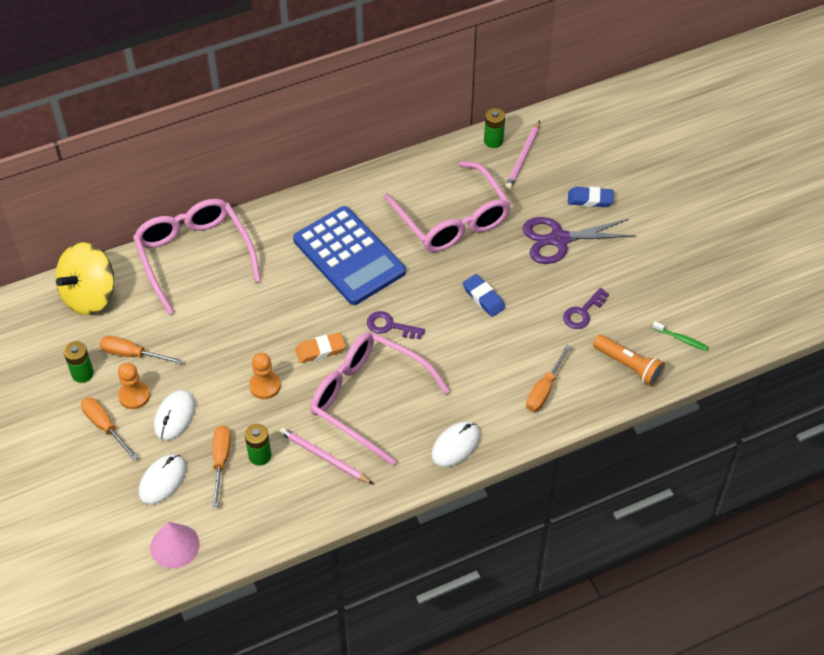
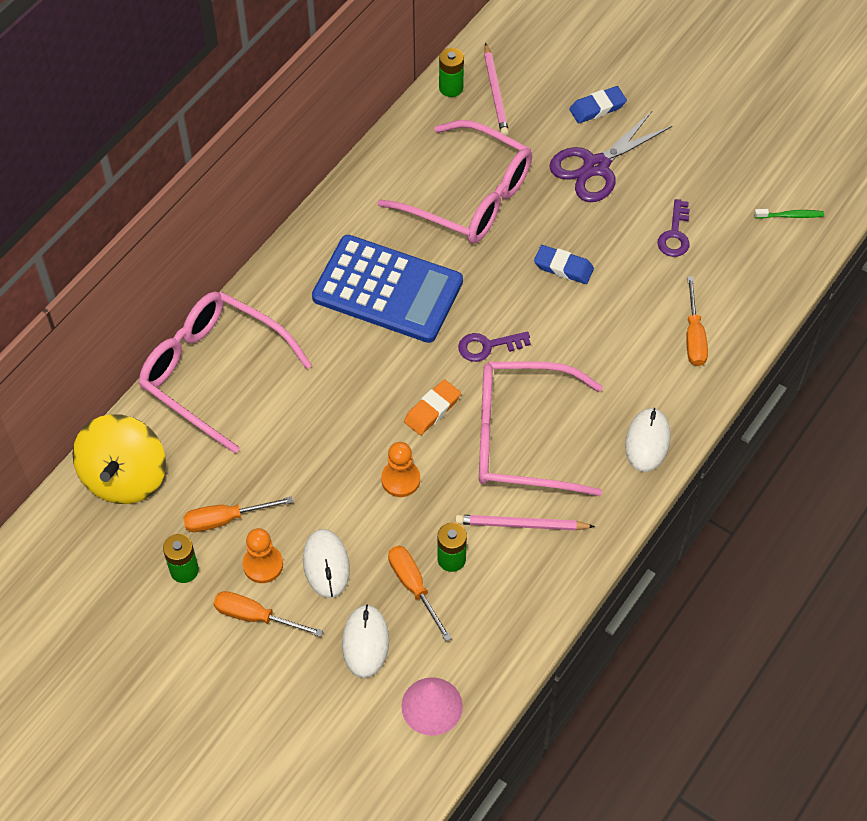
camera: 30 degrees left, 5 degrees up
orange flashlight [593,335,665,386] -> none

